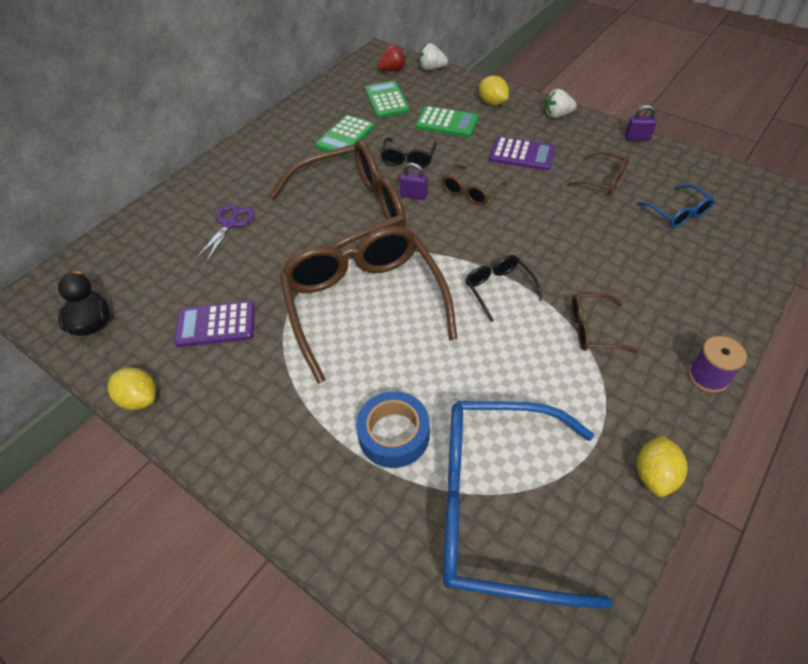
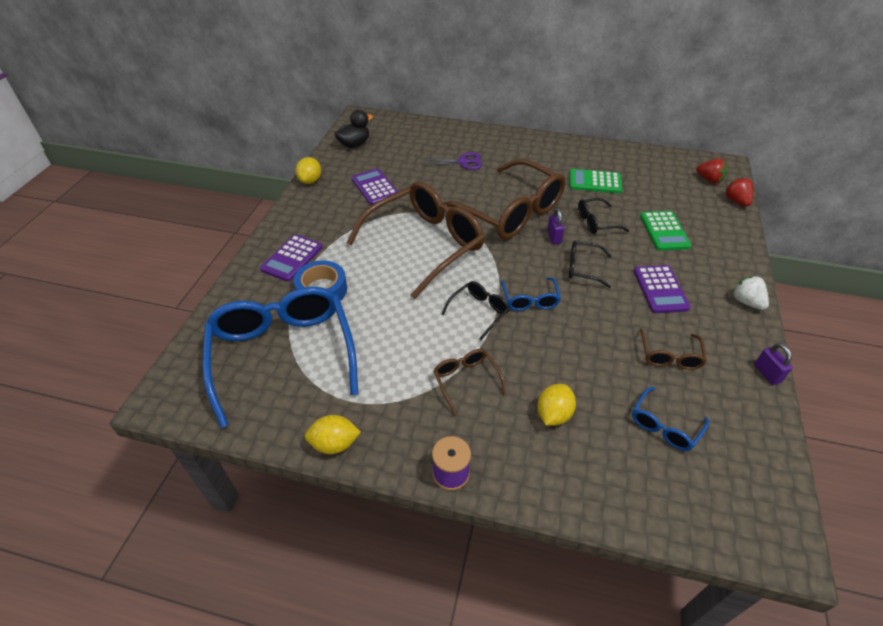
camera: 65 degrees right, 5 degrees down
green calculator [365,81,409,118] -> none
white strawberry [419,43,448,70] -> red strawberry [725,177,754,206]
brown glasses [442,164,507,205] -> black glasses [569,241,612,288]
yellow lemon [479,76,509,106] -> yellow lemon moved to [537,384,576,426]
none -> purple calculator [260,234,323,282]
none -> blue glasses [501,277,561,311]

